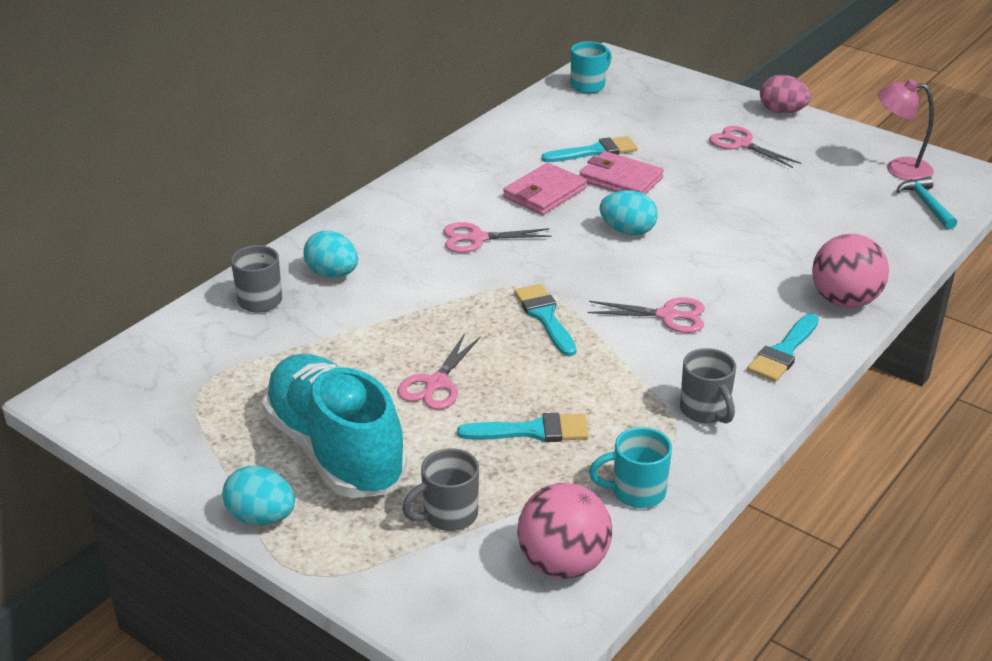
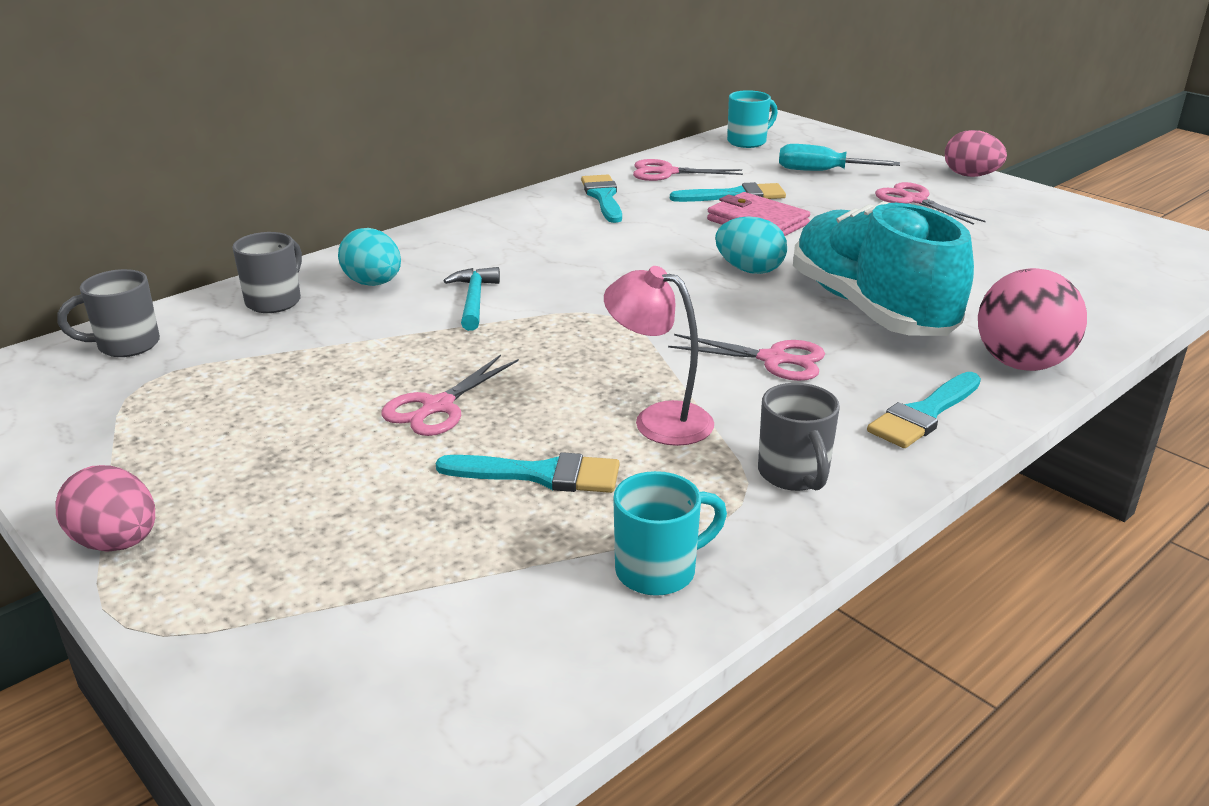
camera: 10 degrees right, 5 degrees down
turquoise egg [222,466,295,525] -> pink egg [55,465,155,552]
turquoise shoe [262,354,407,498] -> turquoise shoe moved to [793,201,974,336]
grey mug [402,448,479,531] -> grey mug moved to [58,269,160,357]
pink scissors [443,222,551,253] -> pink scissors moved to [633,159,743,181]
pink wallet [503,163,587,215] -> none
turquoise brush [514,284,576,357] -> turquoise brush moved to [581,174,622,223]
pink ball [517,483,612,579] -> none
turquoise mug [589,427,672,508] -> turquoise mug turned 150 degrees clockwise [613,471,727,596]
pink lamp [878,79,934,180] -> pink lamp moved to [604,266,714,446]
turquoise hammer [896,176,957,229] -> turquoise hammer moved to [444,267,500,331]
none -> turquoise screwdriver [779,144,900,171]

